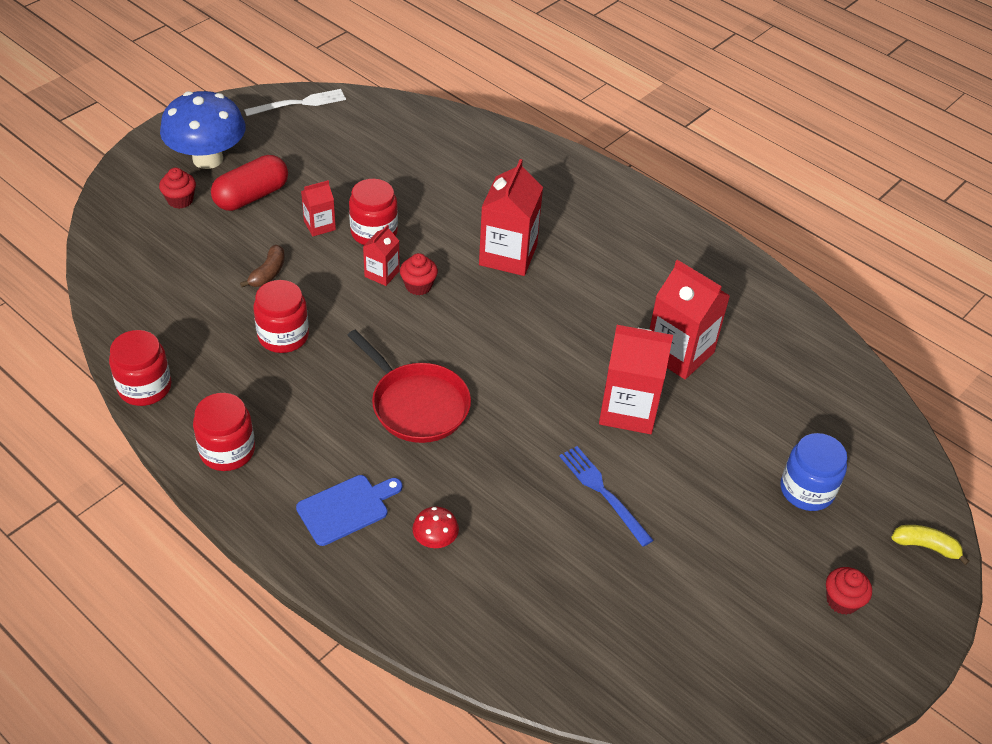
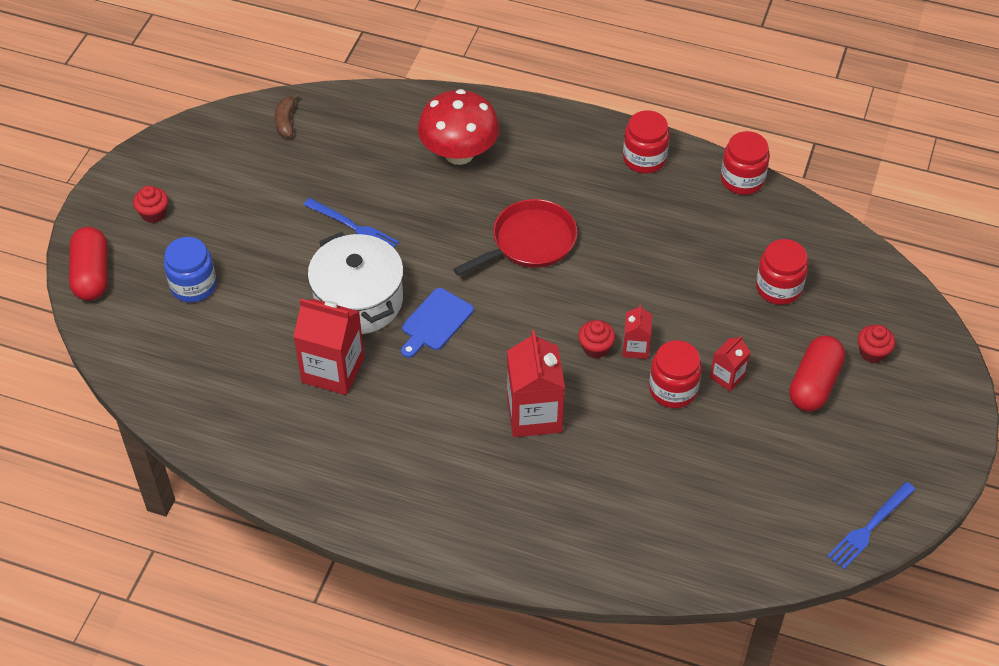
camera: 160 degrees right, 5 degrees up
blue mushroom [160,91,246,169] -> none
brown banana [240,245,285,287] -> brown banana moved to [275,94,299,138]
white fork [244,89,346,116] -> blue fork [827,482,916,570]
red jar [253,280,309,353] -> red jar moved to [756,239,808,305]
blue cutting board [296,475,402,546] -> blue cutting board moved to [401,288,474,358]
red pan [347,330,471,443] -> red pan turned 120 degrees clockwise [453,199,577,276]
red mushroom [412,507,459,548] -> red mushroom [418,89,500,165], size x2.33
red carton [599,325,673,434] -> white pot [308,232,404,334]
yellow banana [892,525,970,565] -> red capsule [69,227,107,301]

